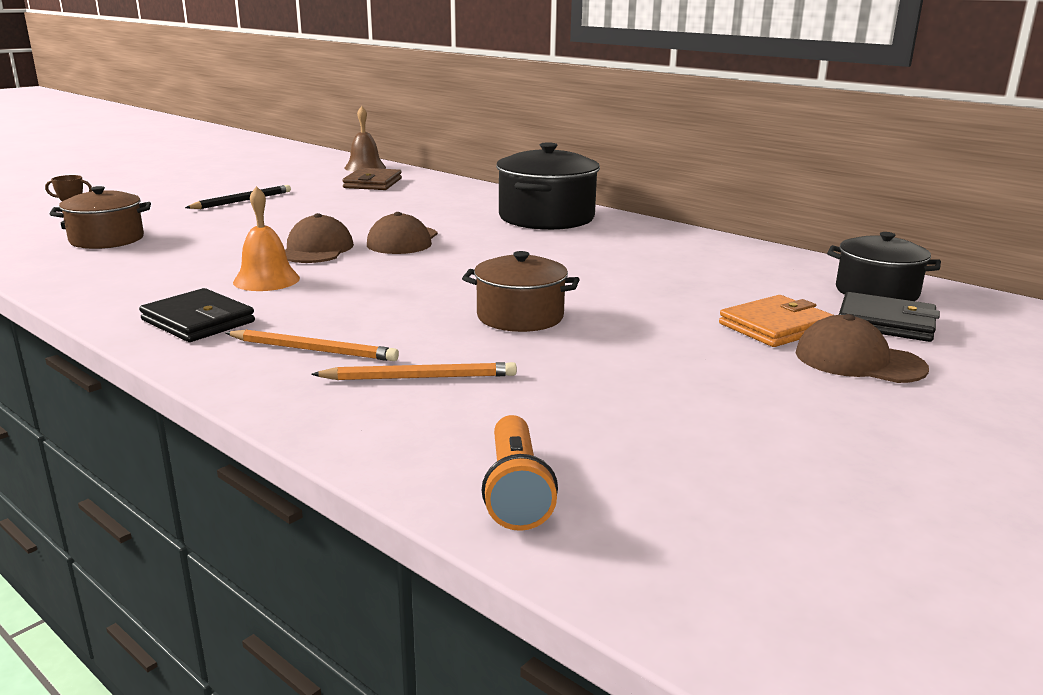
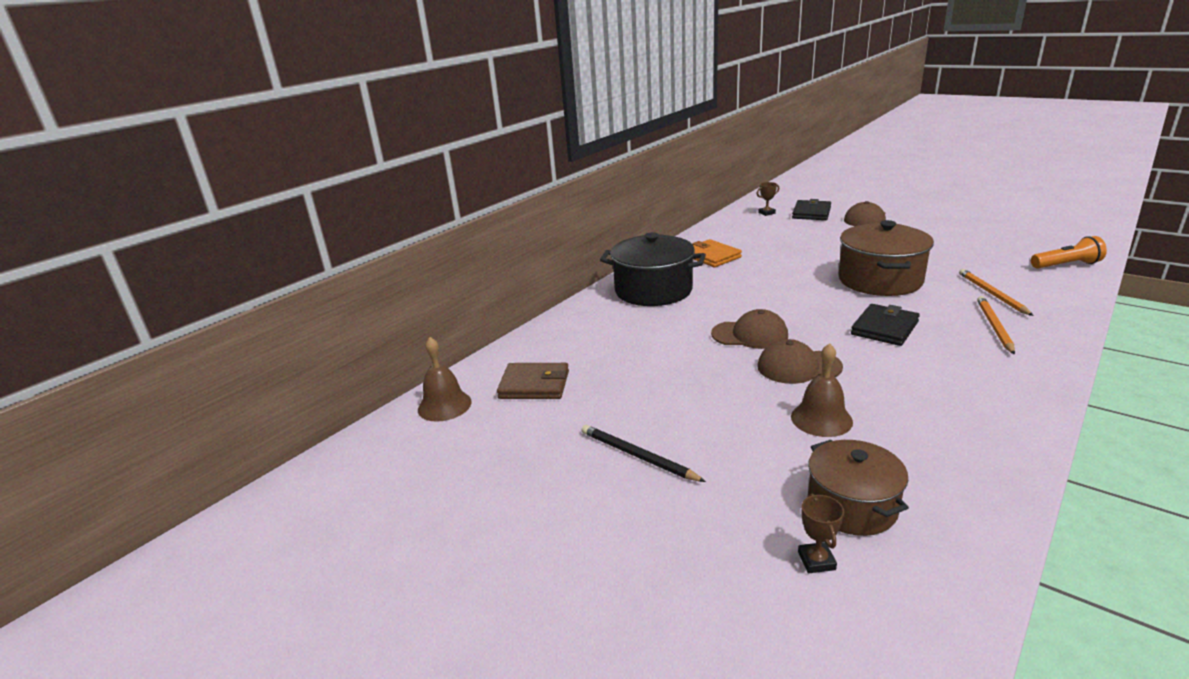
camera: 90 degrees left, 5 degrees up
black wallet [139,288,255,342] -> black wallet moved to [851,304,920,346]
orange bell [233,186,300,291] -> none
brown pot [462,251,580,332] -> brown pot [838,220,934,296], size x1.55
orange wallet [719,295,833,347] -> orange wallet moved to [692,239,742,267]
black pot [827,232,941,301] -> brown trophy [756,182,779,216]
none -> brown bell [791,343,853,437]

